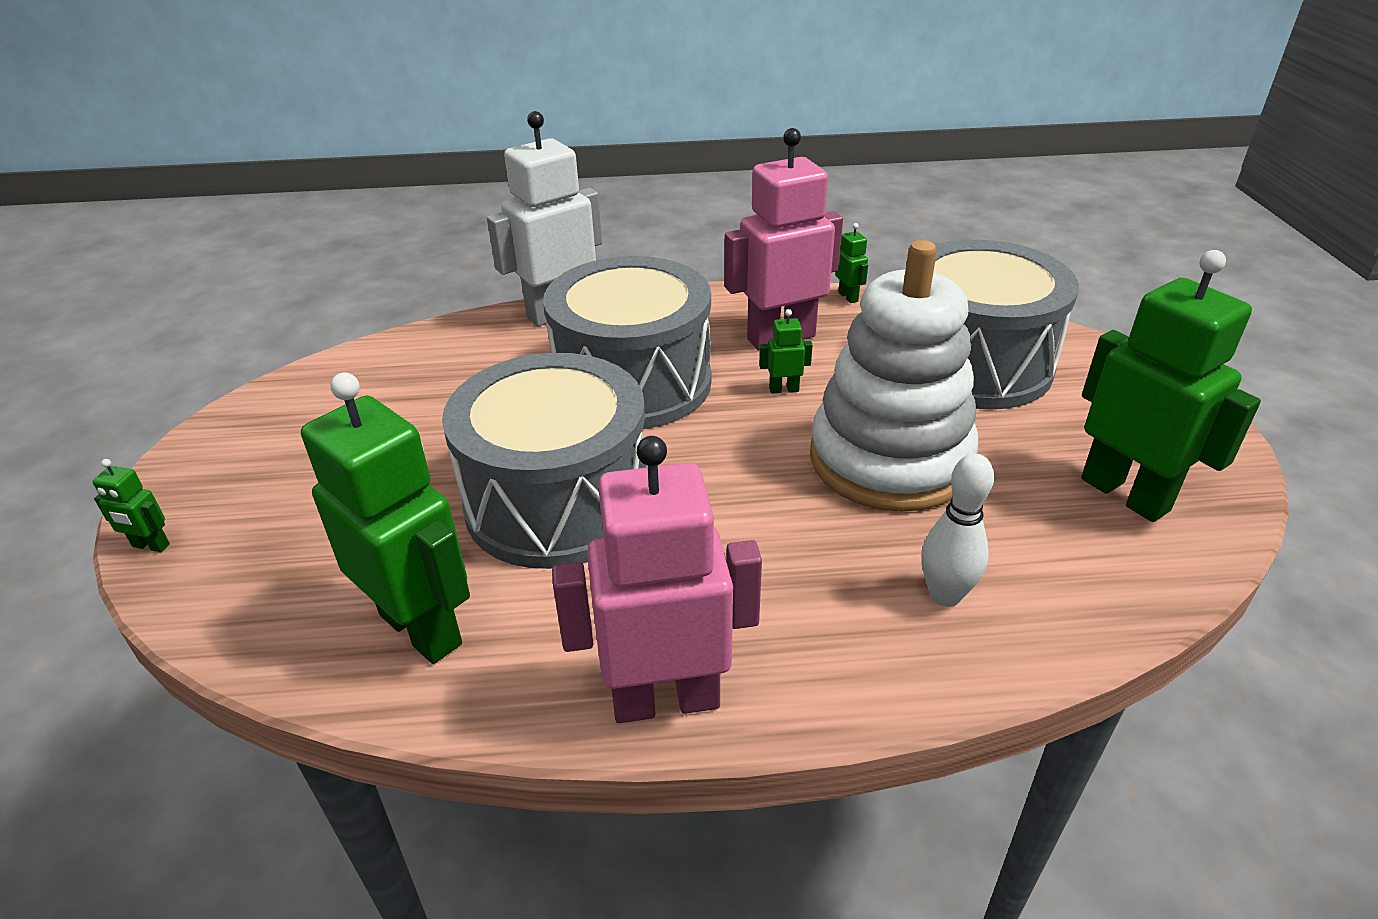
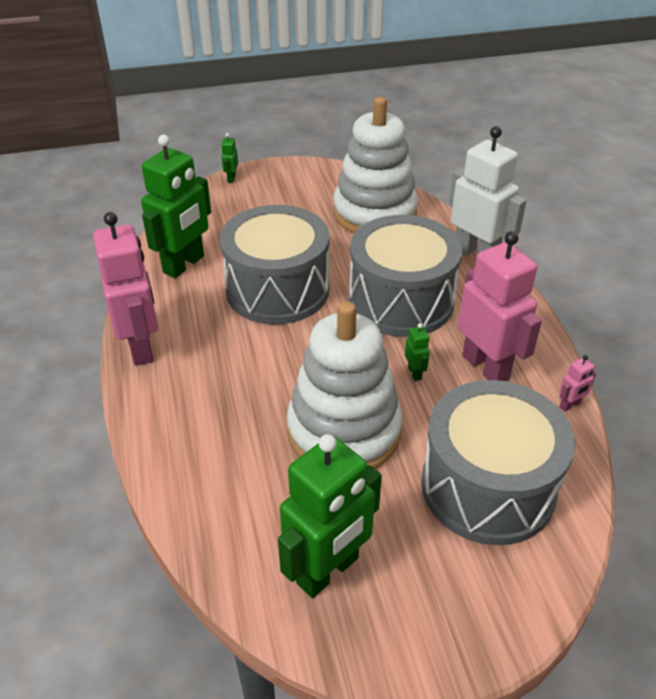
camera: 80 degrees right, 5 degrees up
green robot [835,223,868,303] -> pink robot [559,355,596,412]
white bowling pin [921,453,994,607] -> none
none -> white stacking toy [333,97,418,233]

